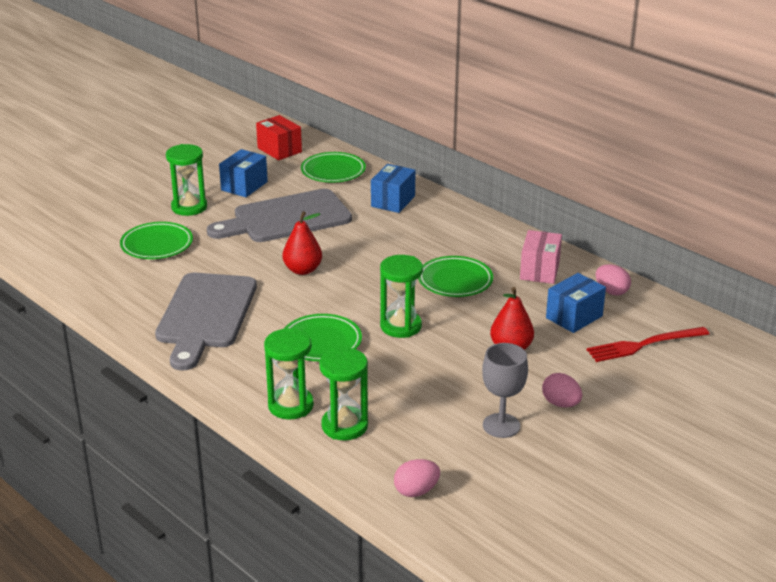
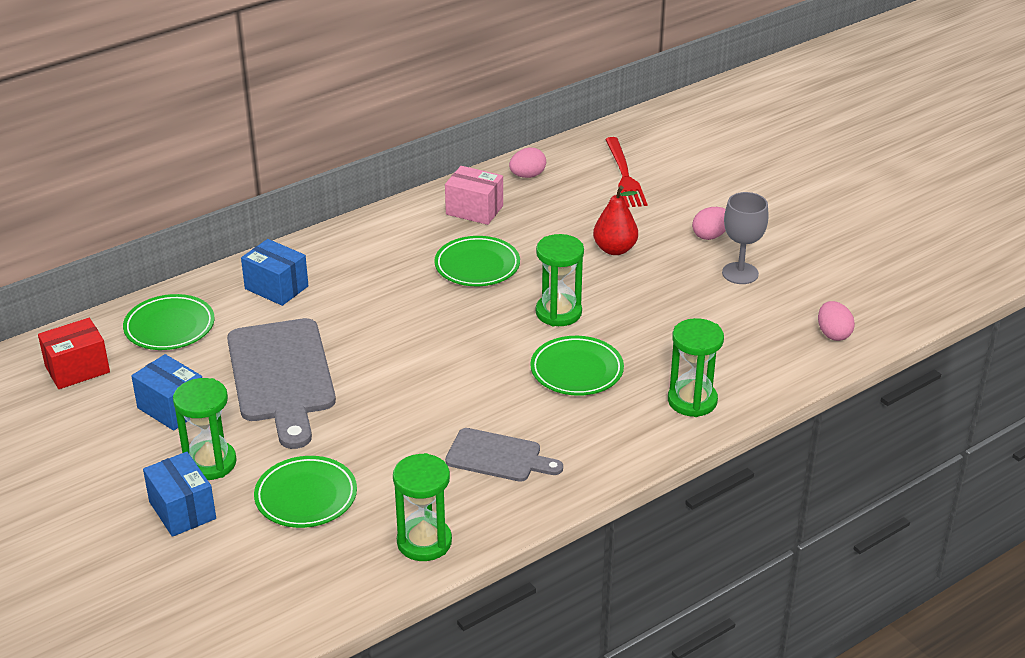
camera: 80 degrees left, 5 degrees up
grey cutting board [155,273,257,370] -> grey cutting board [445,428,563,482], size x0.57
red pear [282,211,322,275] -> none
green hourglass [319,347,368,440] -> green hourglass moved to [393,453,452,561]
blue box [546,273,606,333] -> blue box moved to [143,452,216,537]

